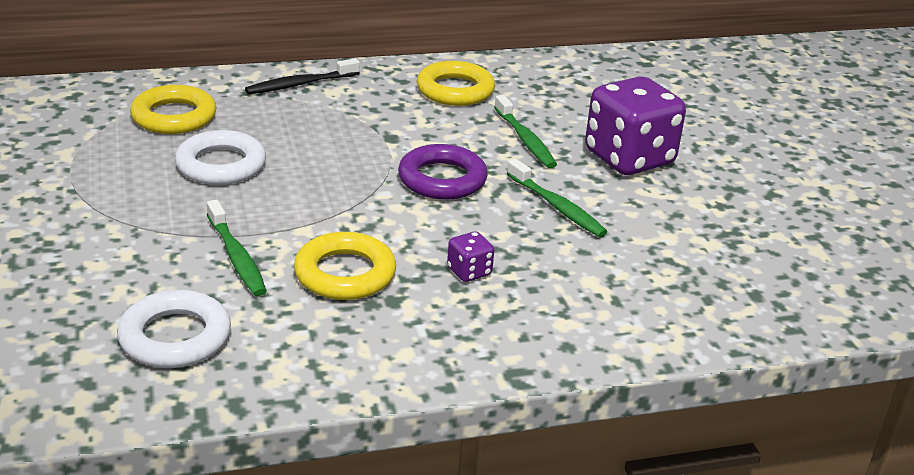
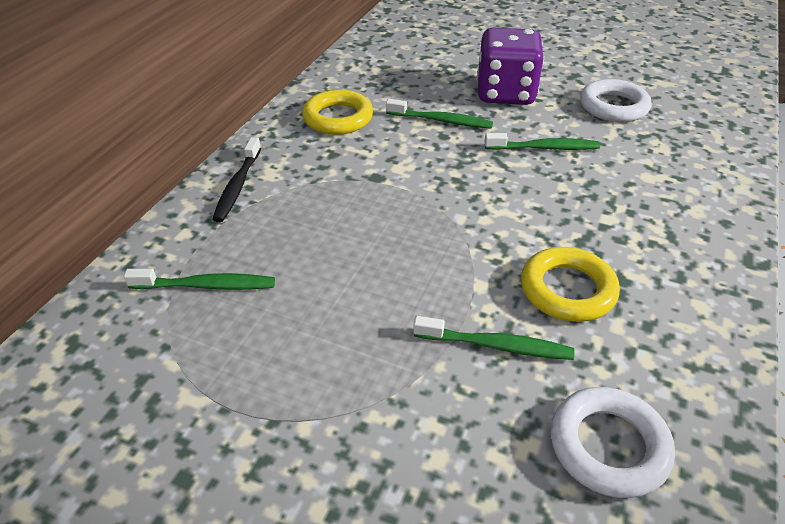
camera: 50 degrees left, 10 degrees up
yellow ring [130,85,217,134] -> green toothbrush [124,269,275,290]
white ring [175,130,266,185] -> white ring moved to [580,79,651,122]
purple ring [398,144,488,200] -> none
purple dice [447,231,494,282] -> none

